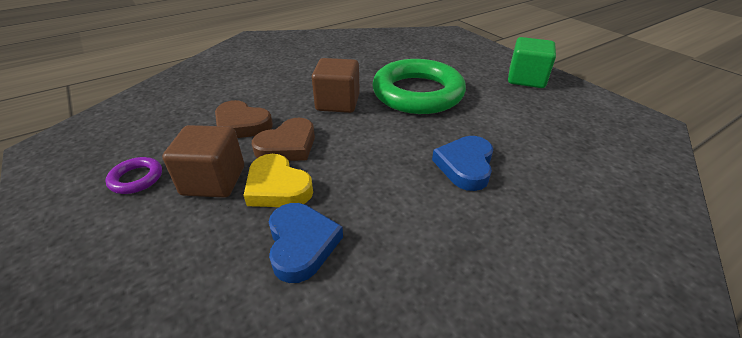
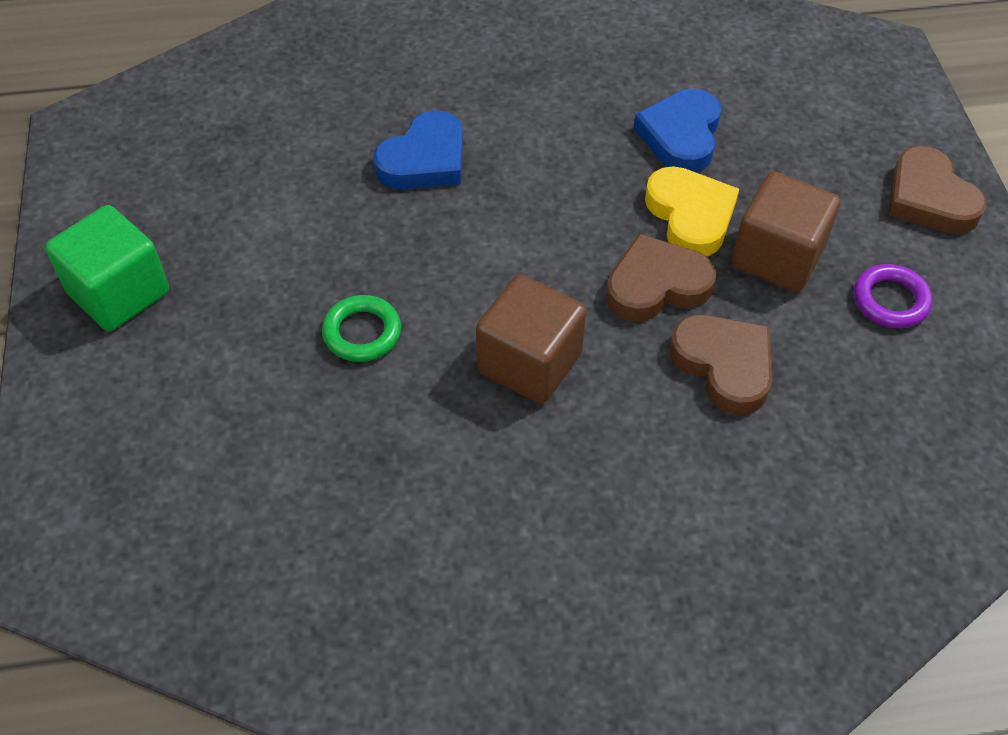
camera: 155 degrees left, 15 degrees up
green ring [373,59,466,114] -> green ring [322,295,401,362], size x0.41
none -> brown heart [888,146,986,234]

